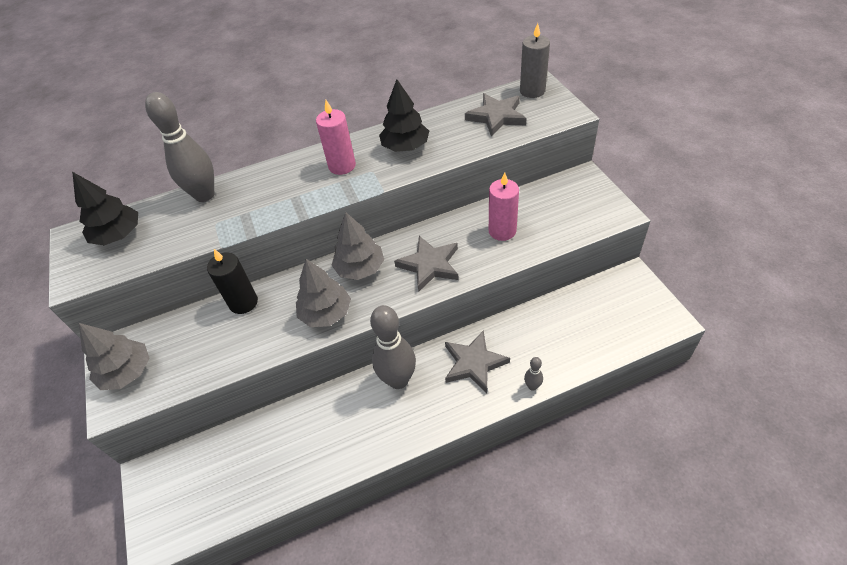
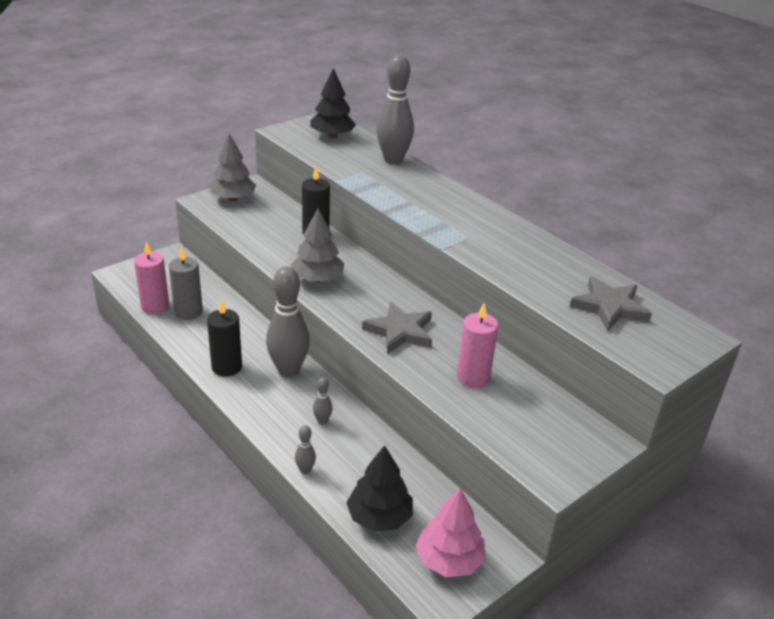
camera: 65 degrees right, 15 degrees down
pink candle [316,100,356,175] -> pink candle moved to [134,241,169,315]
grey tree [331,212,384,280] -> none
black tree [379,79,429,152] -> black tree moved to [346,445,413,531]
grey star [445,330,510,393] -> grey bowling pin [313,377,333,425]
grey candle [520,23,550,98] -> grey candle moved to [169,247,203,320]
none -> black candle [207,299,242,377]
none -> pink tree [416,488,486,577]

